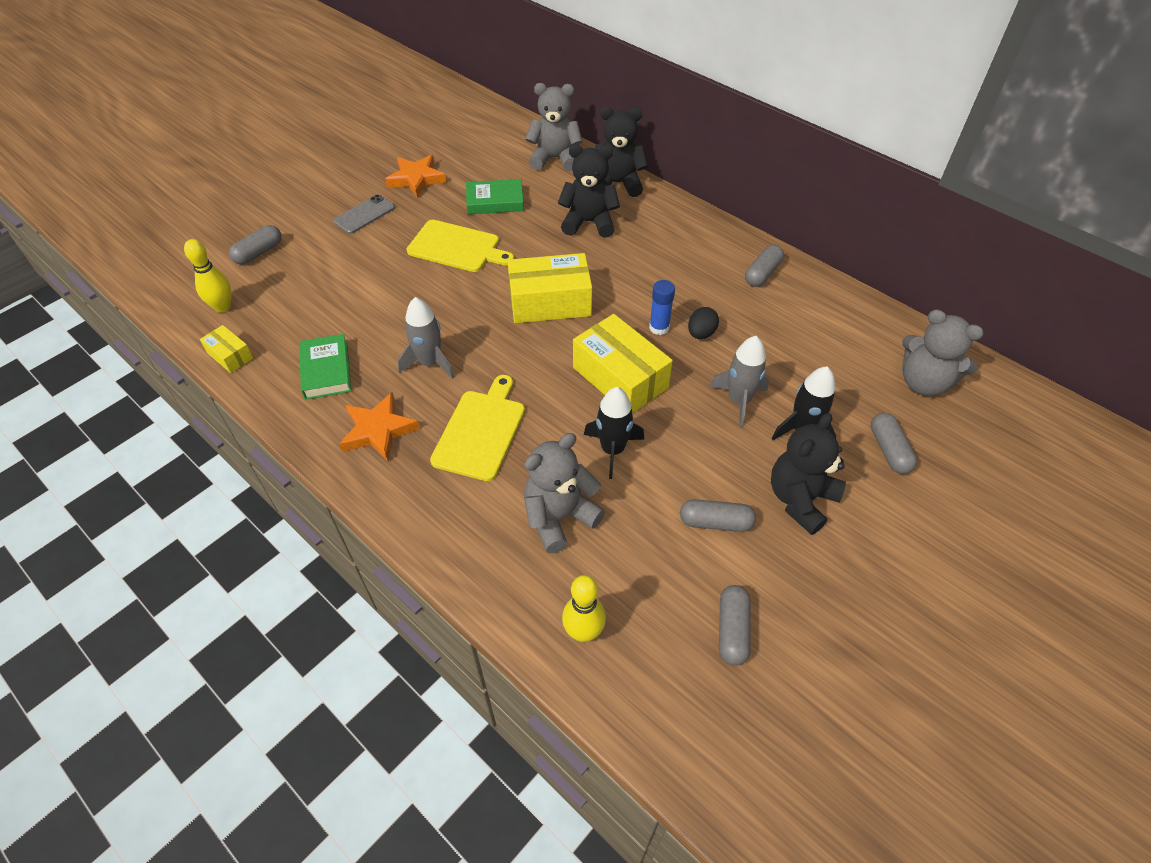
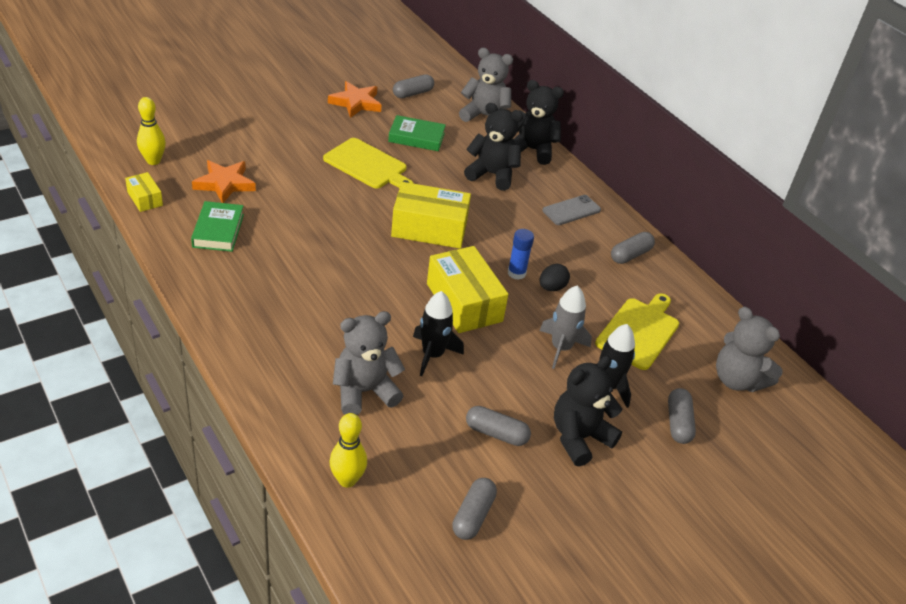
camera: 10 degrees right, 10 degrees down
grey capsule [229,225,282,265] -> grey capsule moved to [393,74,434,98]
grey phone [333,194,395,234] -> grey phone moved to [542,195,601,225]
orange star [339,392,420,461] -> orange star moved to [192,160,256,203]
grey rocket [398,297,454,379] -> none
yellow cutting board [430,375,525,481] -> yellow cutting board moved to [595,293,679,370]

